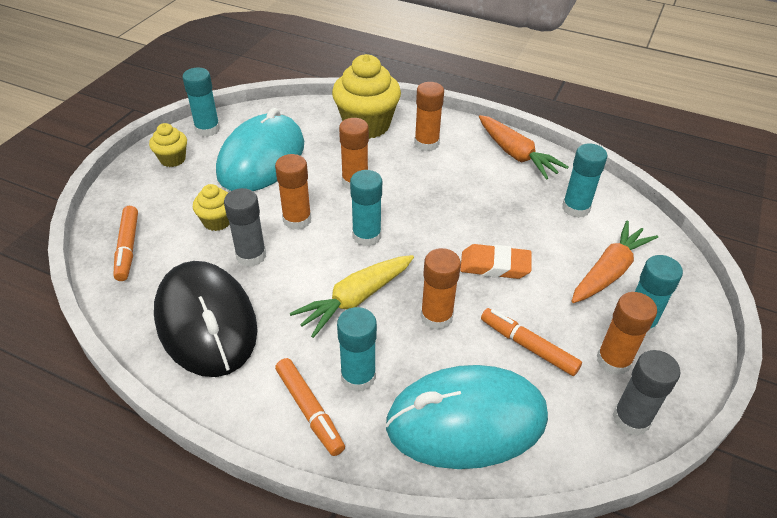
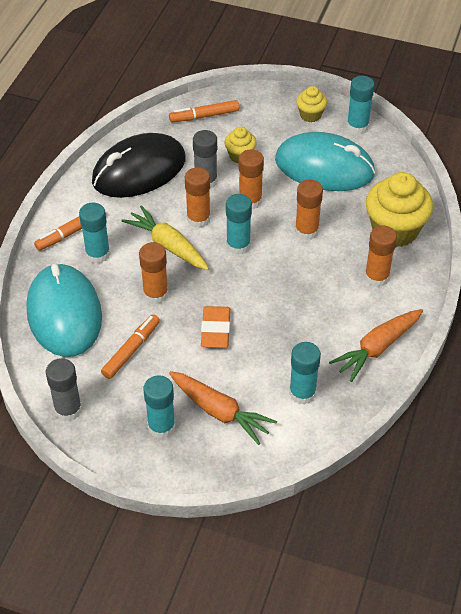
camera: 85 degrees right, 5 degrees up
orange glue stick [597,292,657,375] -> orange glue stick moved to [185,167,211,228]

